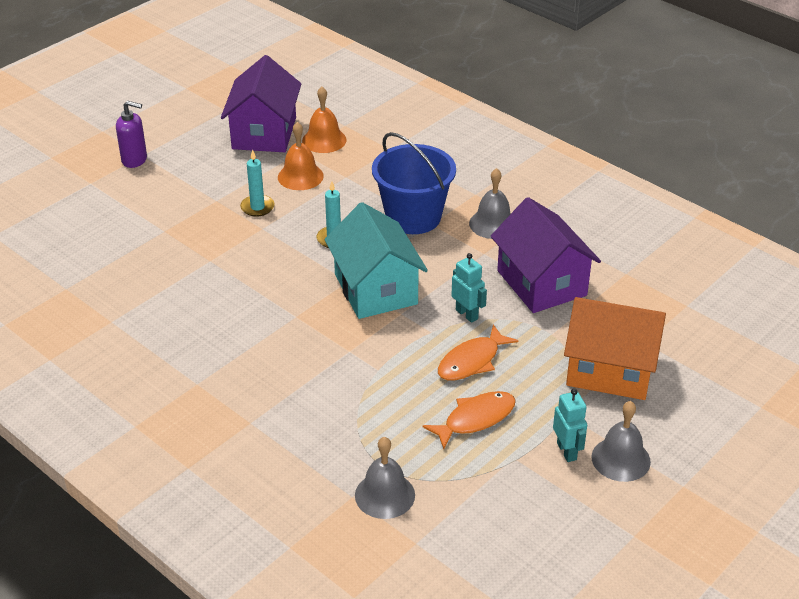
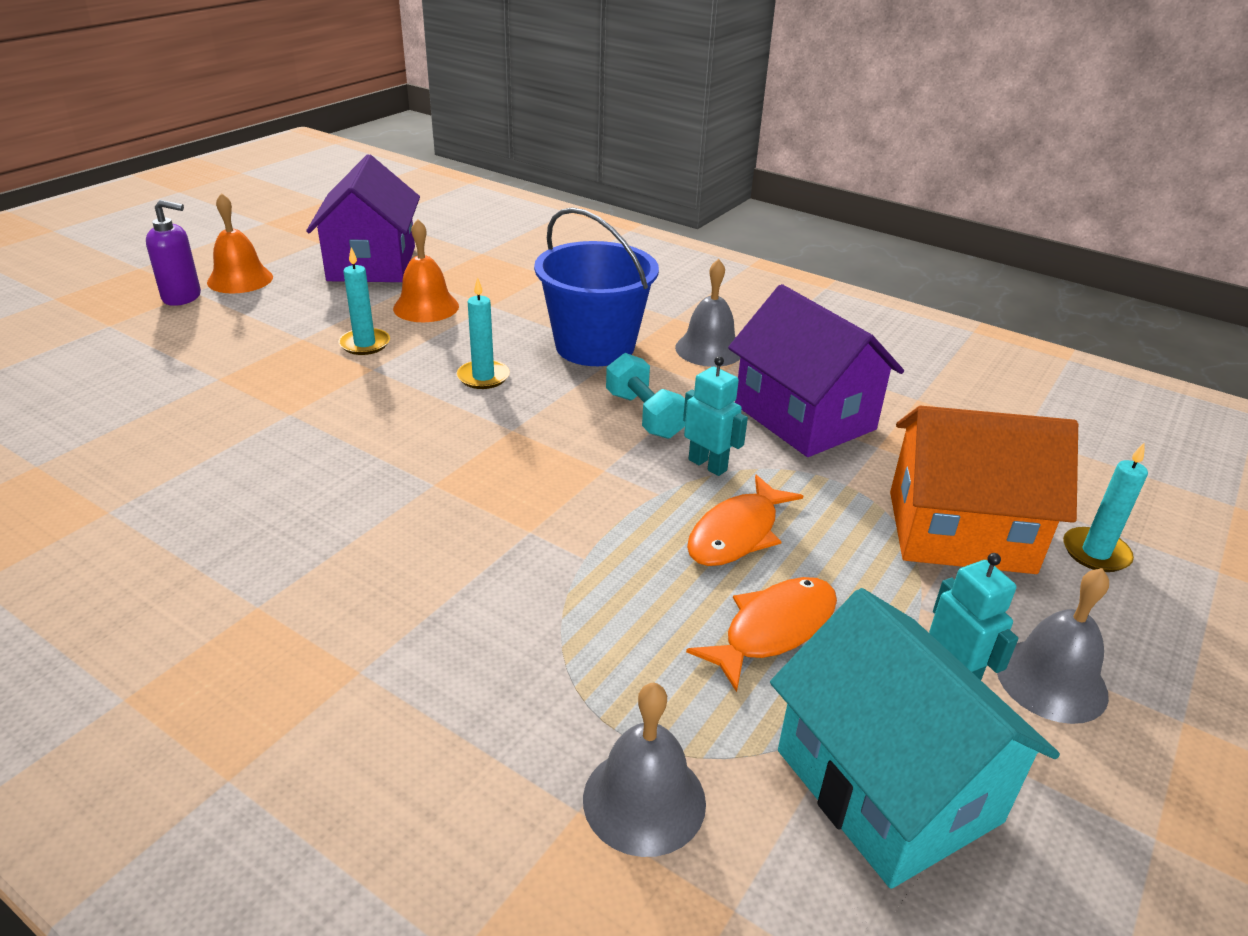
camera: 10 degrees left, 5 degrees down
orange bell [302,87,346,153] -> orange bell moved to [207,193,273,294]
turquoise house [325,202,428,319] -> turquoise house moved to [770,588,1060,889]
none -> turquoise dumbbell [606,353,685,439]
none -> turquoise candle [1063,442,1148,572]

